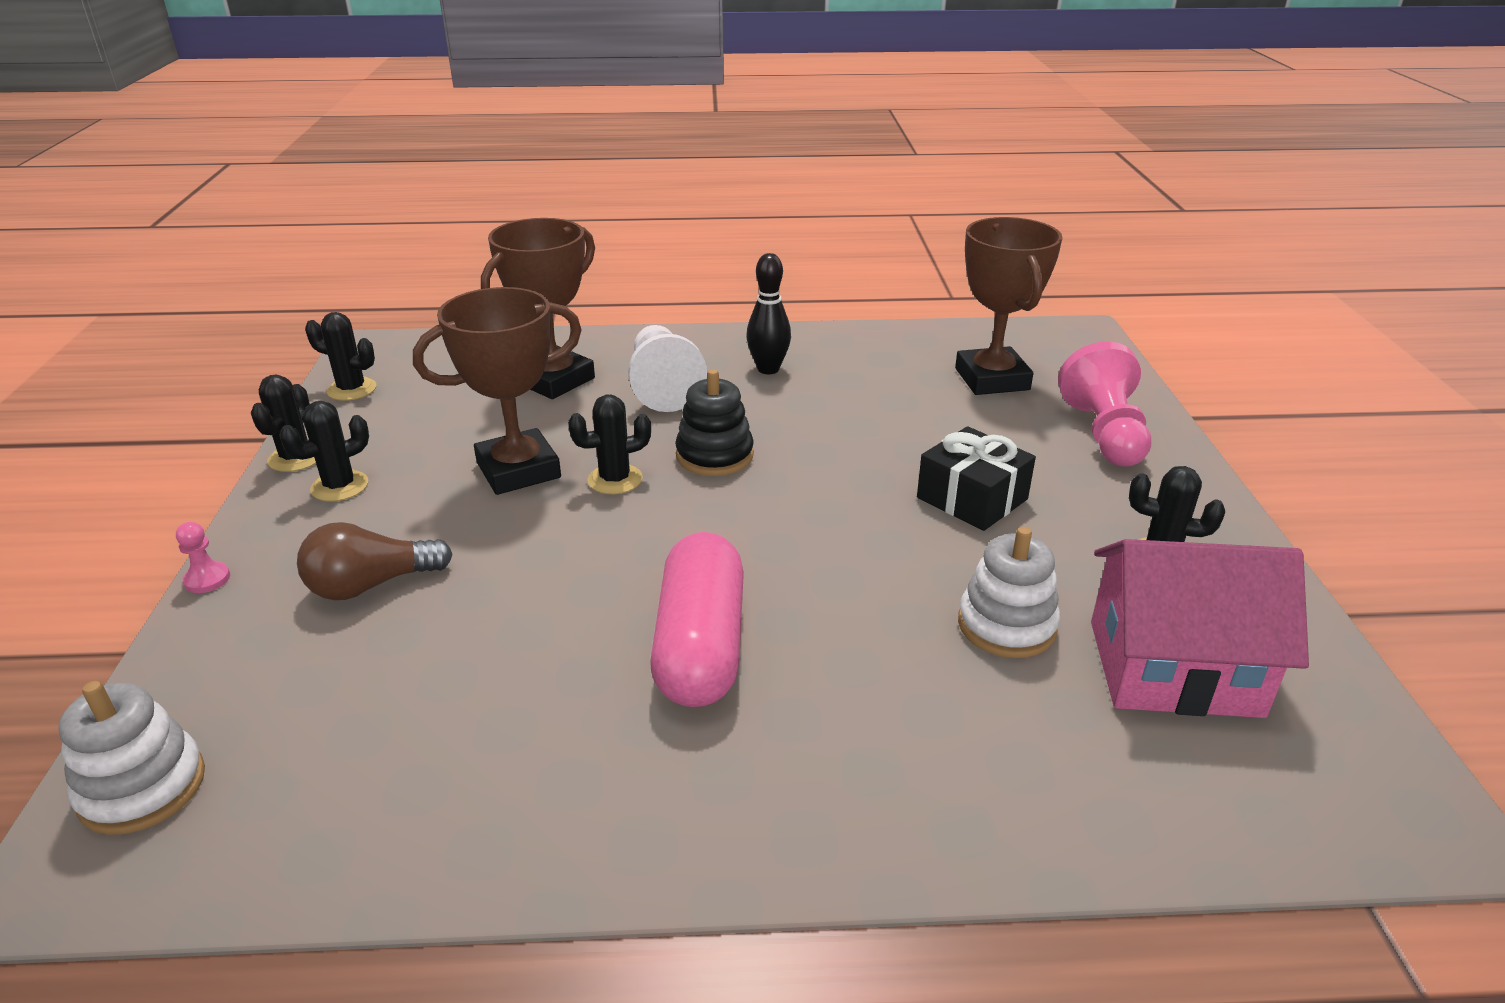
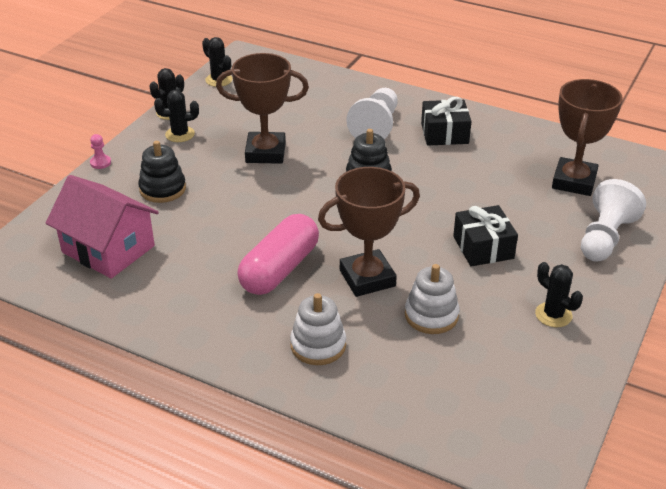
camera: 30 degrees right, 5 degrees up
white stacking toy [58,681,205,835] -> white stacking toy moved to [290,293,346,365]
brown light bulb [297,522,453,600] -> black stacking toy [138,141,186,203]
brown trophy [481,218,595,399] -> brown trophy moved to [318,167,420,297]
black cactus [568,395,651,494] -> none
black bowling pin [746,253,791,374] -> black gift [421,97,472,146]
pink pawn [1058,342,1151,467] -> white pawn [581,179,646,262]
pink house [1091,539,1309,718] -> pink house moved to [46,175,159,279]

